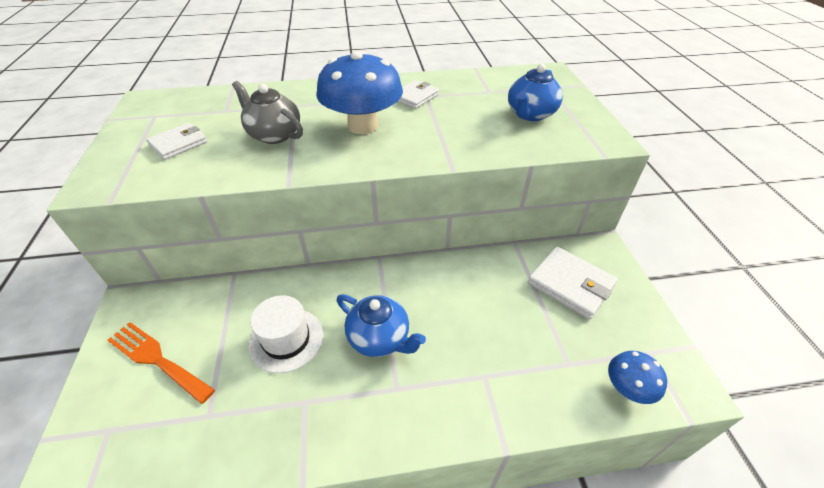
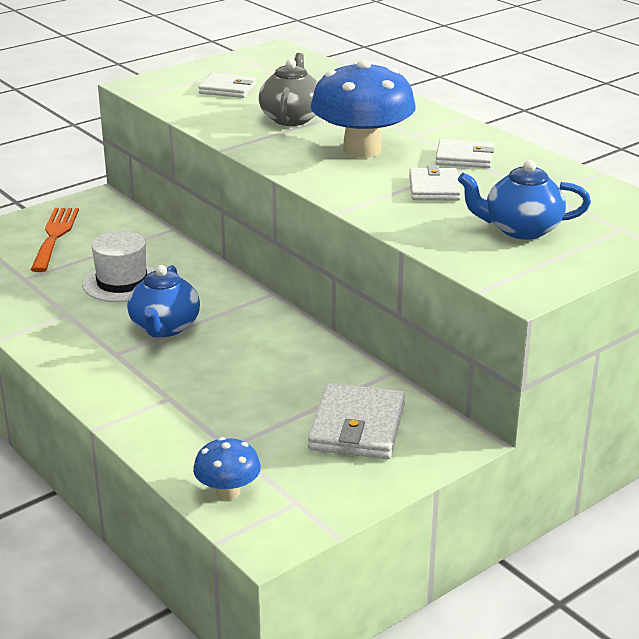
camera: 60 degrees right, 15 degrees down
none -> white wallet [409,165,461,200]

